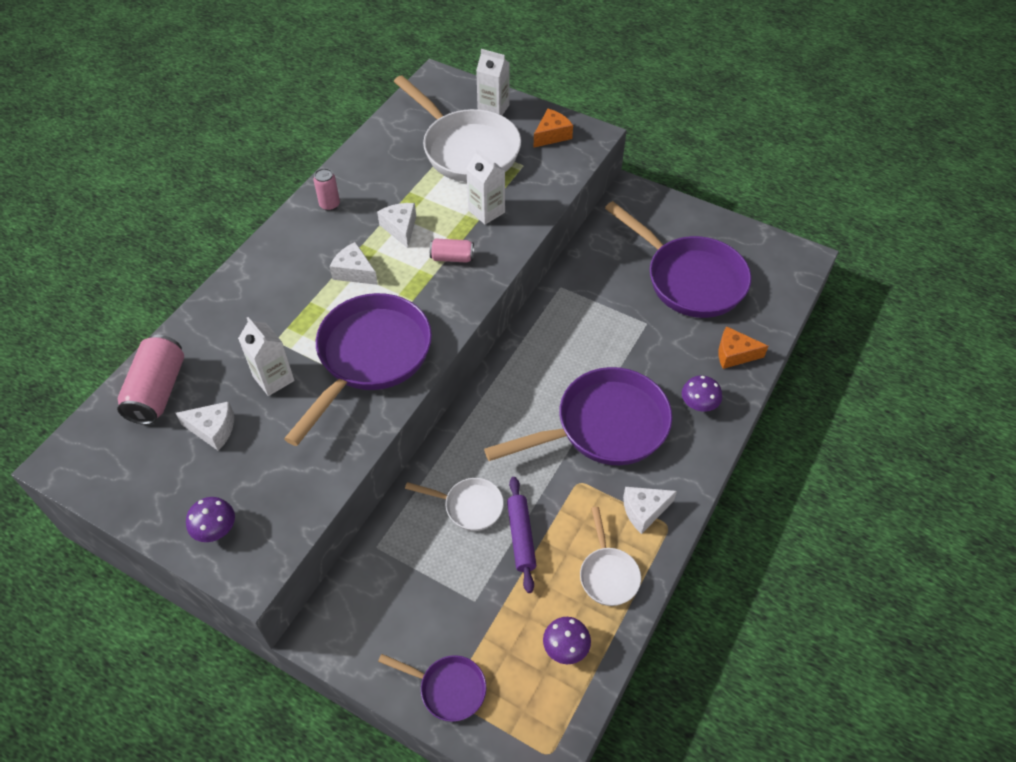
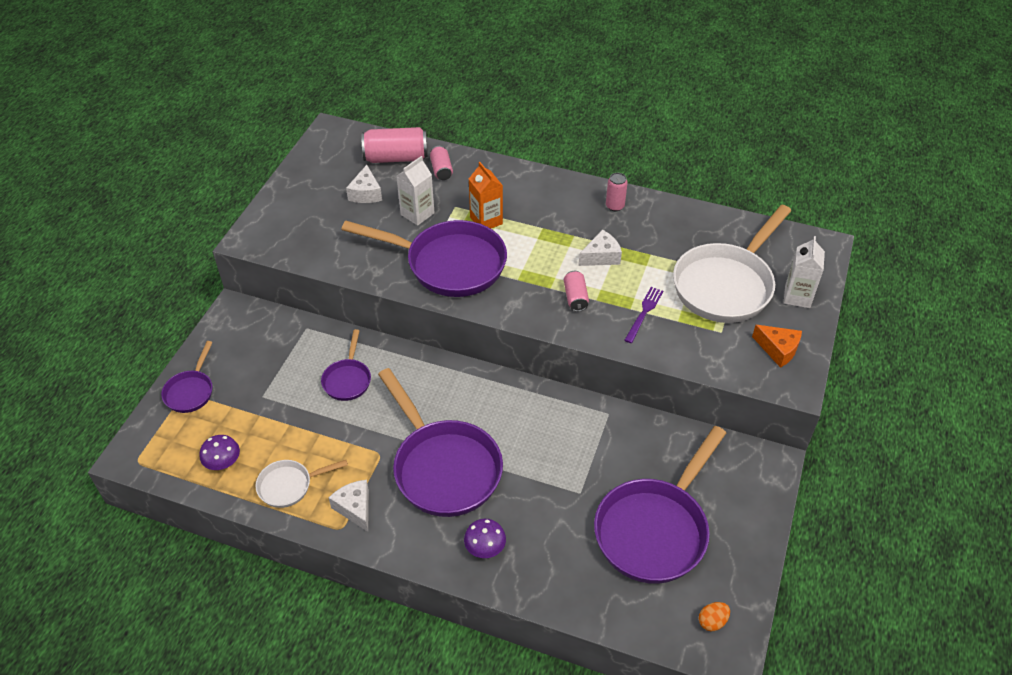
camera: 80 degrees right, 5 degrees down
purple mushroom [186,497,235,542] -> none
white cheese [329,242,378,285] -> none
white pan [405,478,504,531] -> purple pan [321,329,371,401]
white carton [466,148,505,224] -> purple fork [624,287,663,343]
purple rolling pin [507,477,536,593] -> none
orange cheese [719,326,768,369] -> none
none -> pink can [430,146,453,180]
none -> orange carton [469,162,503,229]
none -> orange egg [699,602,730,631]

